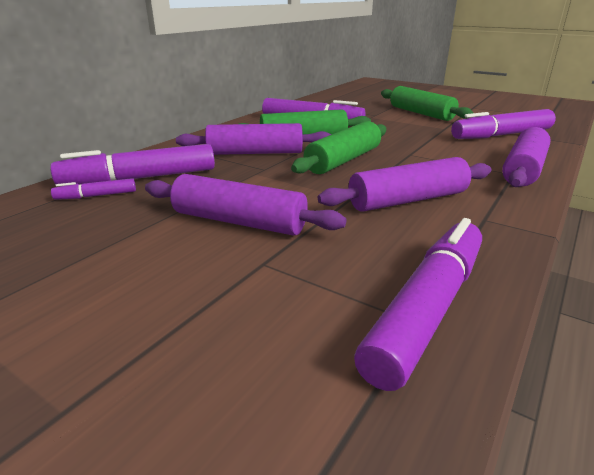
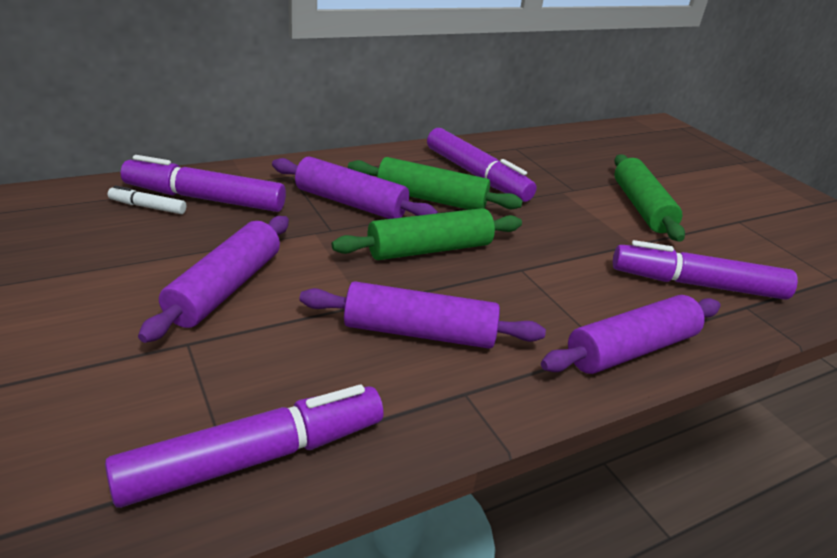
camera: 25 degrees right, 5 degrees up
purple marker [51,178,136,200] -> white marker [108,185,186,214]
purple rolling pin [145,174,347,236] -> purple rolling pin turned 60 degrees clockwise [138,216,289,343]

